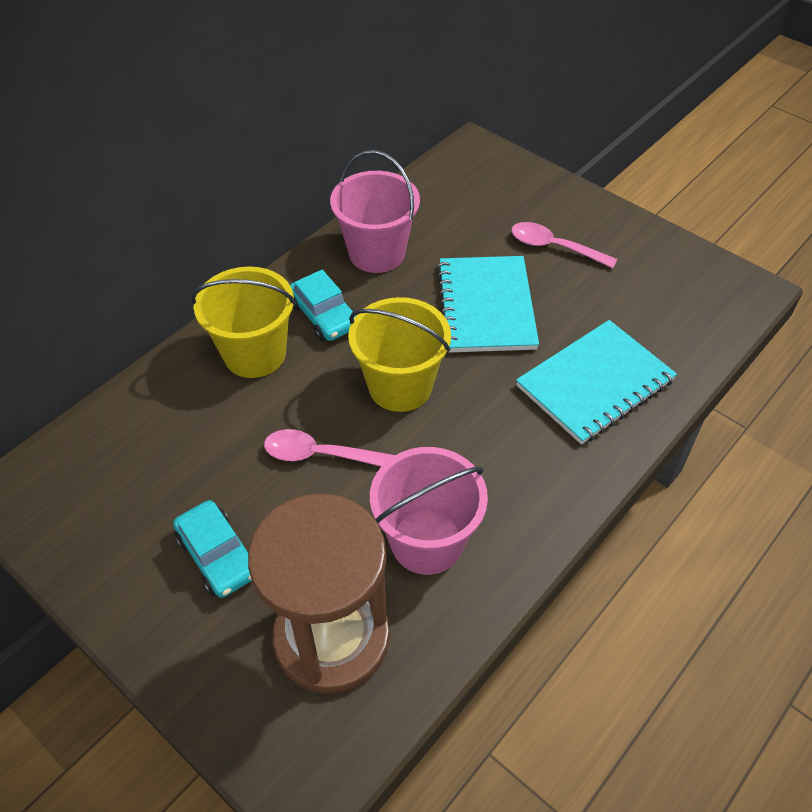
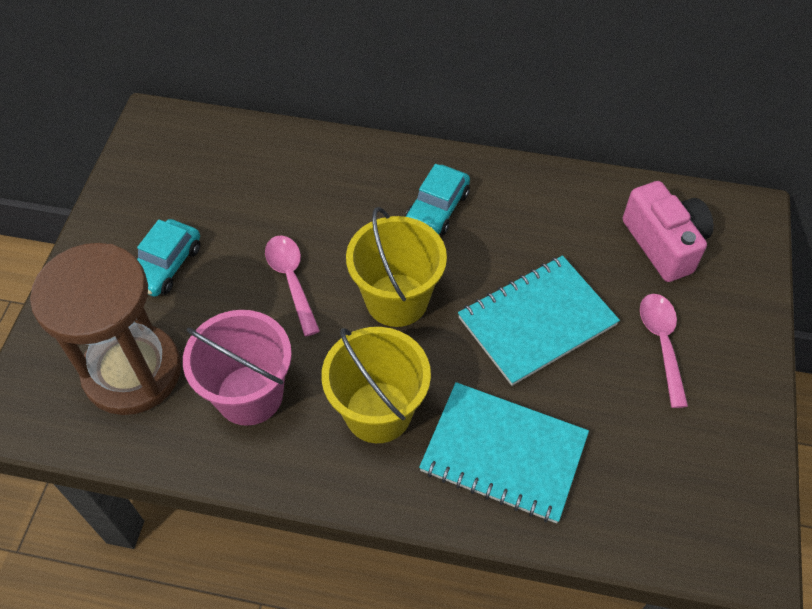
camera: 60 degrees right, 5 degrees up
yellow bucket [191,267,296,378] -> yellow bucket moved to [321,327,431,443]
pink bucket [330,150,420,273] -> none
none -> pink camera [623,181,714,282]

